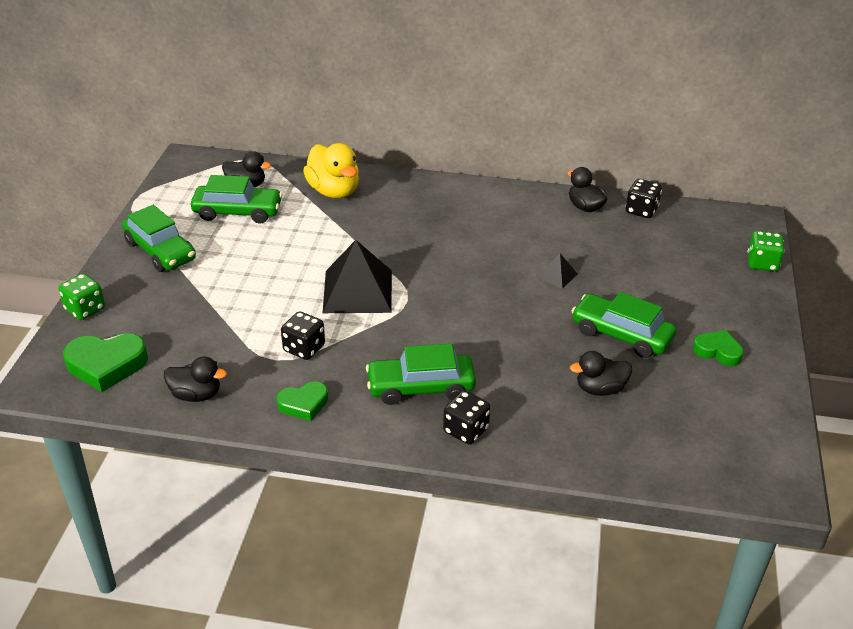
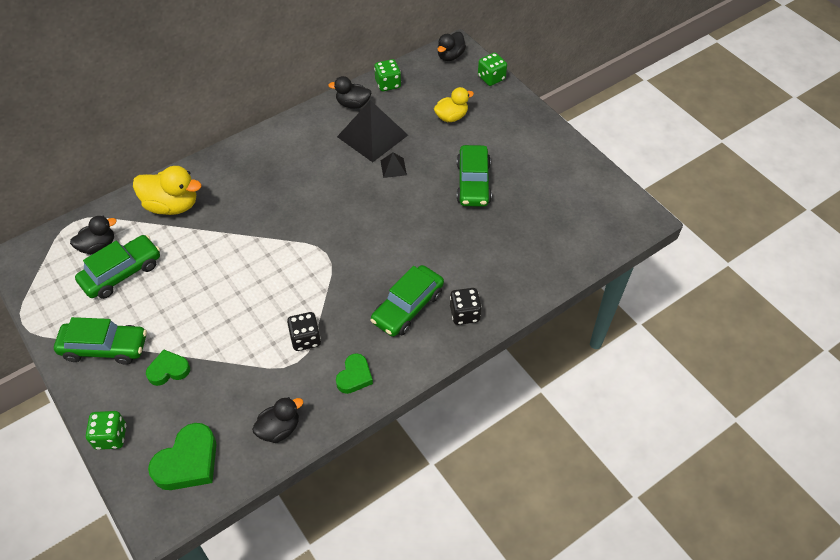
camera: 45 degrees left, 15 degrees up
black pyramid [323,240,392,313] -> black pyramid moved to [337,100,408,162]
black duck [570,351,632,396] -> black duck moved to [438,32,466,61]
green car [571,292,676,358] -> green car turned 75 degrees counterclockwise [457,145,492,207]
black dice [626,179,662,218] -> green dice [374,59,401,91]
green heart [693,330,744,366] -> green heart moved to [146,350,190,386]
none -> yellow duck [434,87,474,122]

